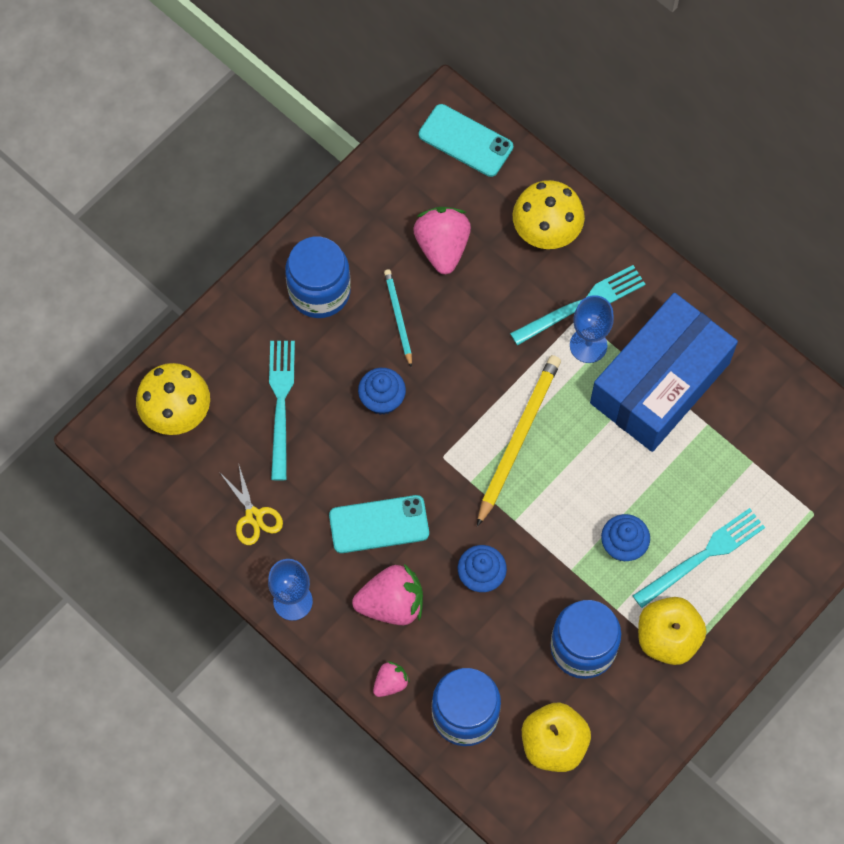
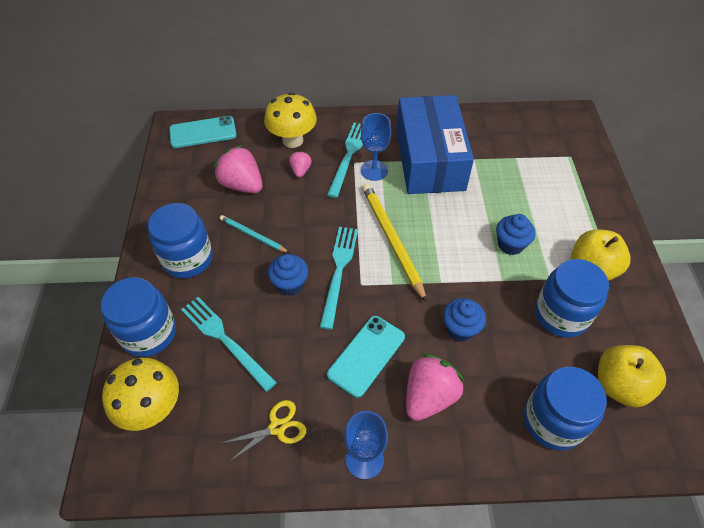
camera: 45 degrees left, 15 degrees down
yellow scissors [219,463,283,545] -> yellow scissors turned 45 degrees counterclockwise [222,400,306,463]
pink strawberry [373,661,410,697] -> pink strawberry moved to [289,151,312,178]
turquoise fork [633,508,765,608] -> turquoise fork moved to [320,227,358,330]
none -> blue jar [101,277,176,357]

